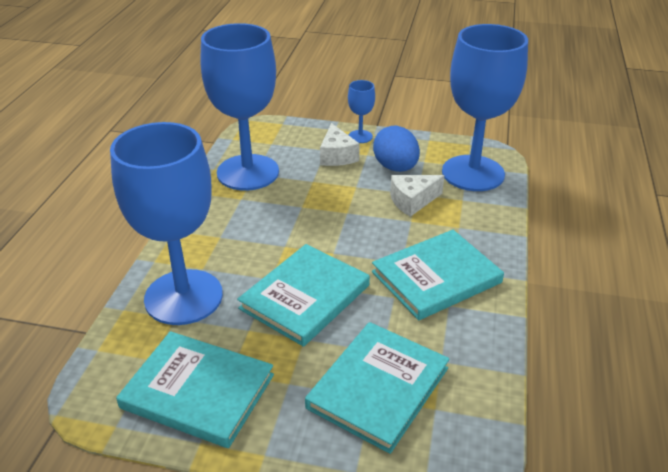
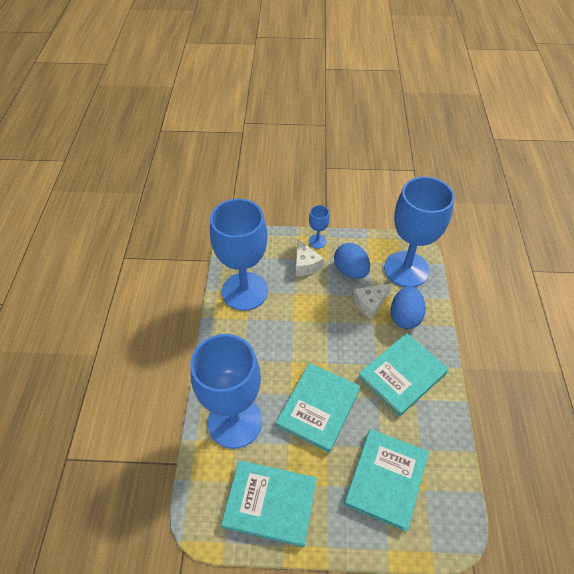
camera: 10 degrees left, 15 degrees up
none -> blue egg [391,286,426,329]

